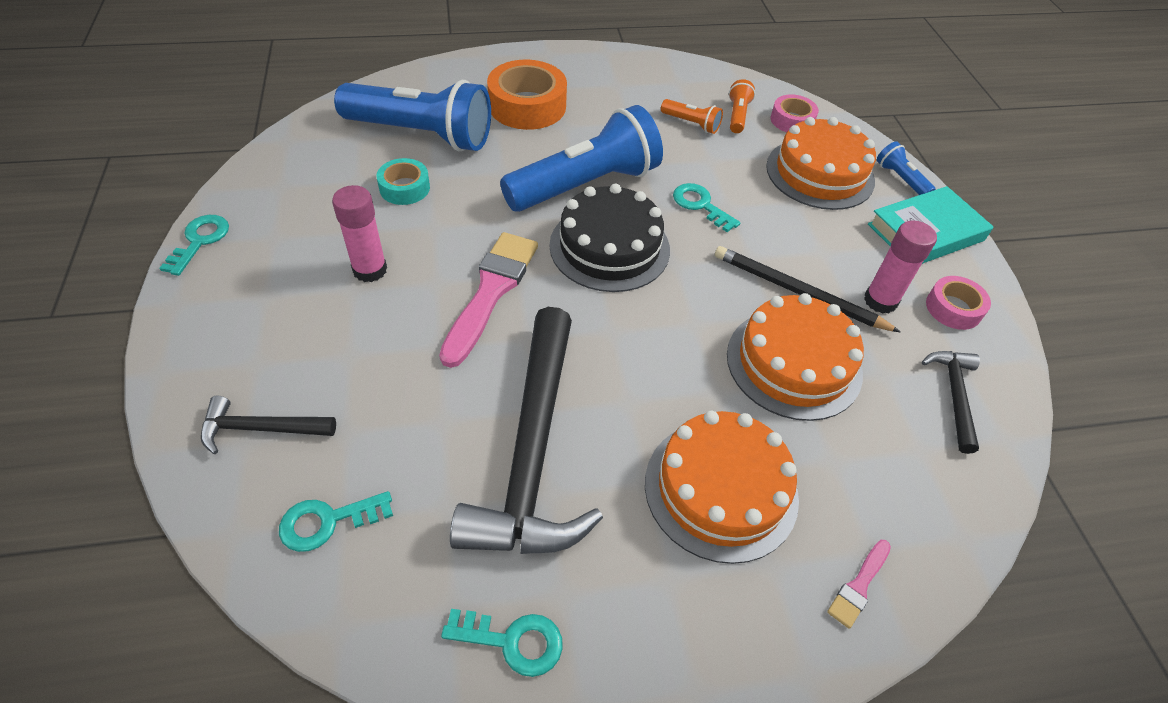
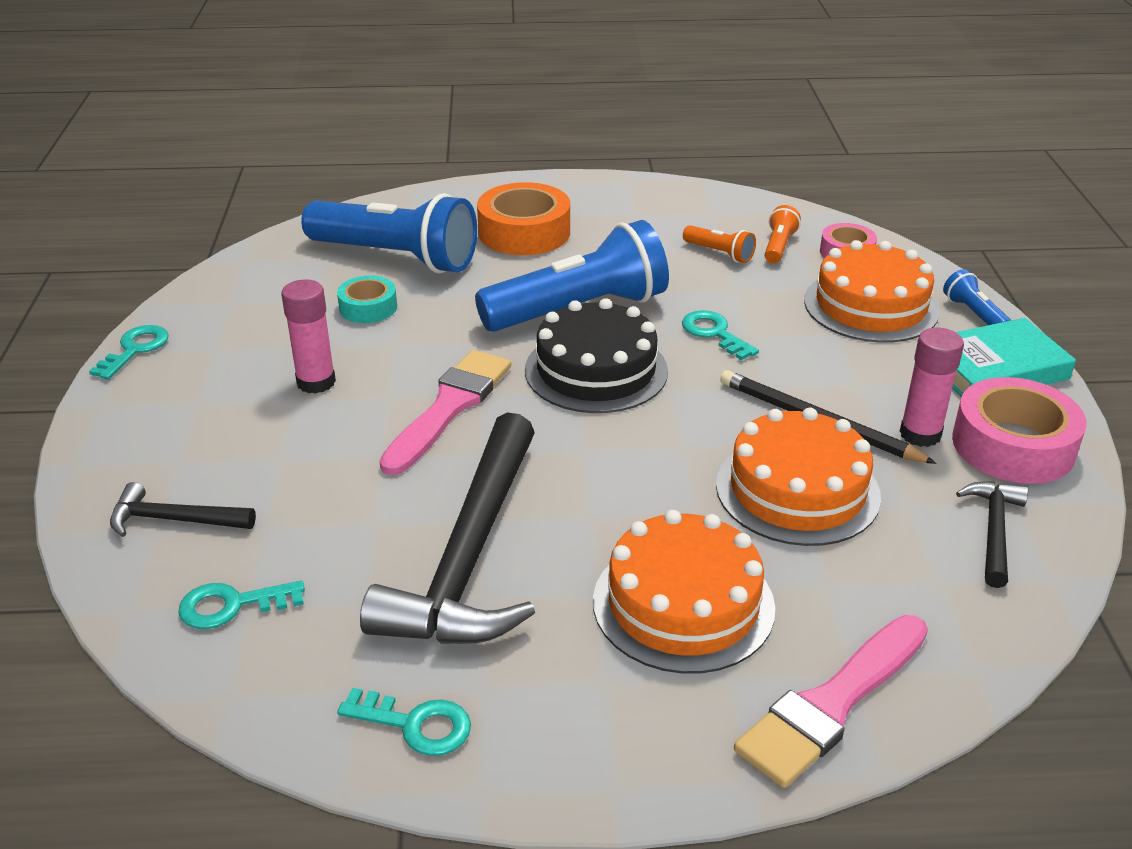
camera: 10 degrees right, 15 degrees down
pink brush [827,540,891,629] -> pink brush [734,615,928,788], size x2.14
pink tape [926,276,991,330] -> pink tape [952,377,1087,484], size x1.76

